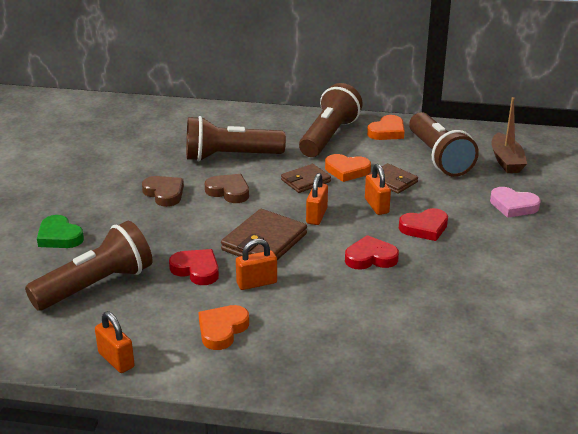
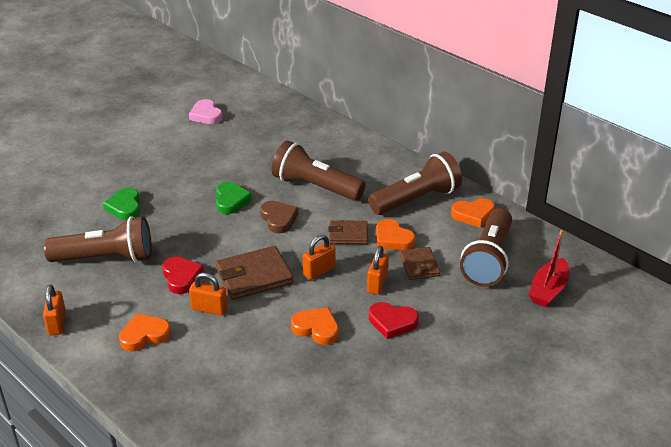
camera: 35 degrees right, 5 degrees up
brown heart [142,176,184,207] -> green heart [216,182,252,214]
red heart [345,235,399,270] -> orange heart [291,307,339,345]
pink heart [490,187,541,218] -> pink heart moved to [189,99,223,124]
brown boat [492,97,527,173] -> red boat [529,230,569,307]

